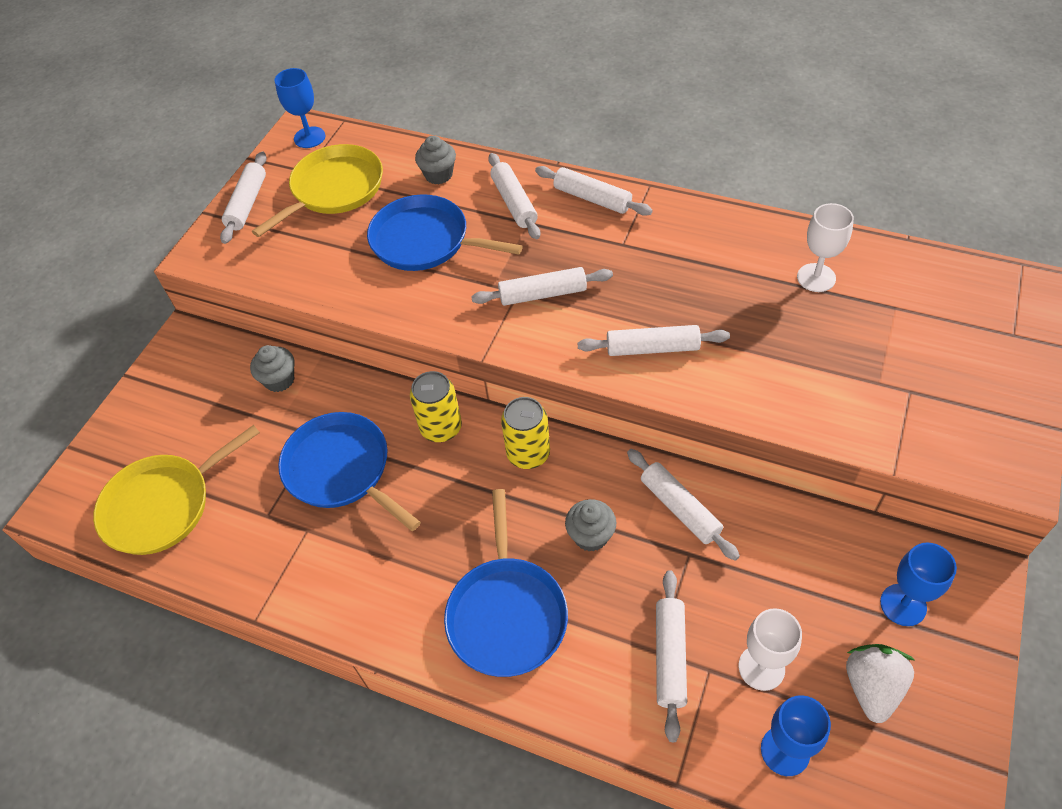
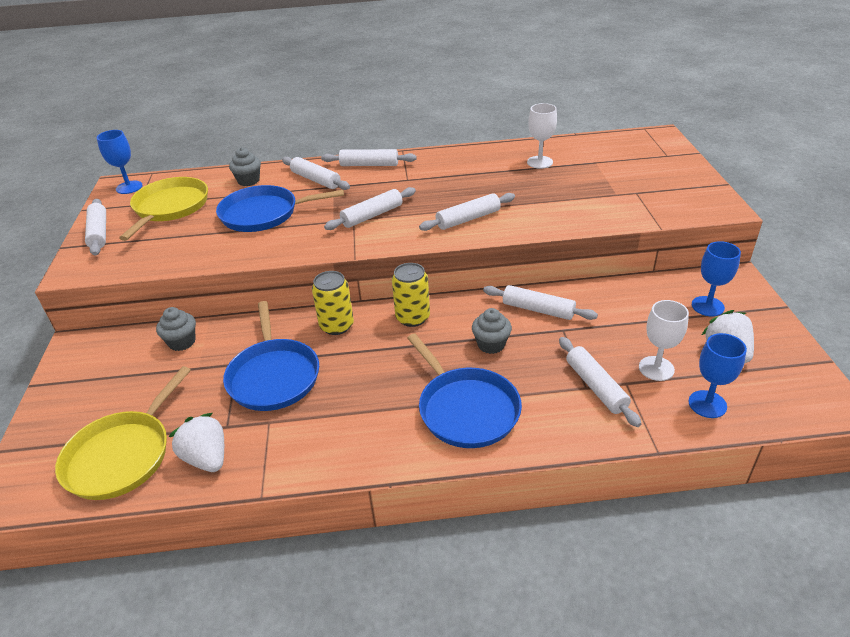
camera: 30 degrees left, 15 degrees down
blue pan [278,412,421,531] -> blue pan turned 120 degrees counterclockwise [223,301,319,411]
none -> white strawberry [168,413,224,472]

